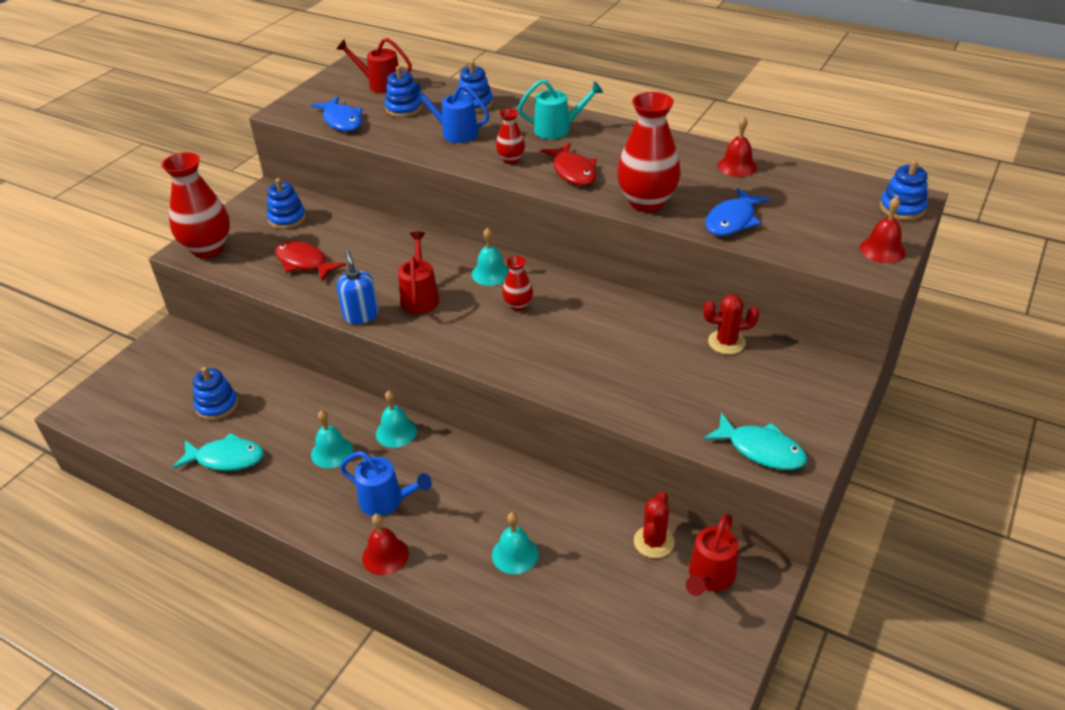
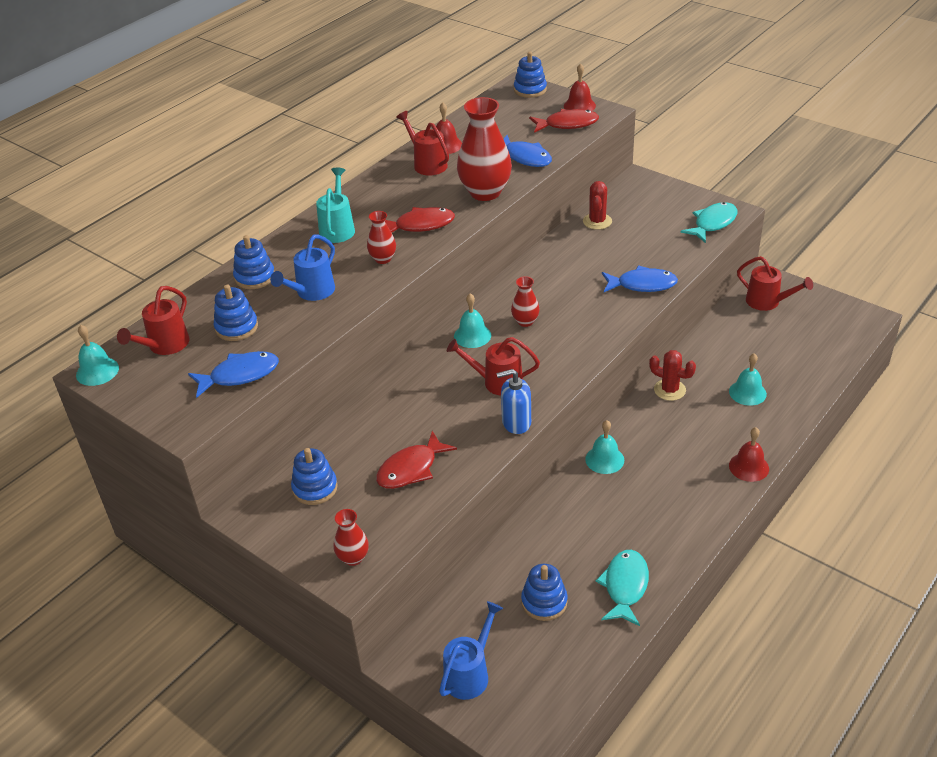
camera: 80 degrees left, 0 degrees up
red vase [161,152,230,258] -> red vase [333,509,369,566], size x0.50
turquoise bell [311,410,353,468] -> turquoise bell moved to [76,325,119,386]
blue watering can [340,451,432,516] -> blue watering can moved to [439,601,503,700]
red cactus [634,492,675,558] -> red cactus moved to [649,350,696,401]
none -> red watering can [396,111,449,176]
none -> red fish [529,109,599,133]
none -> blue fish [602,265,678,292]

